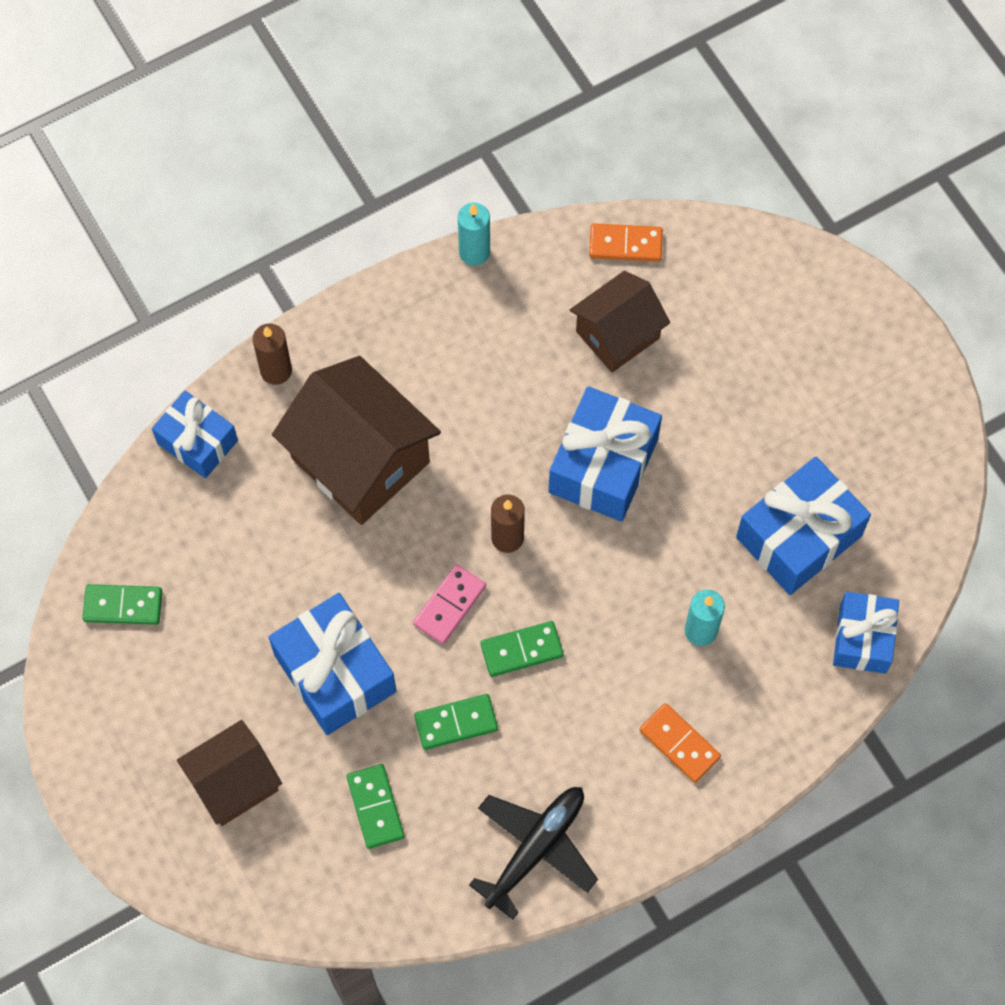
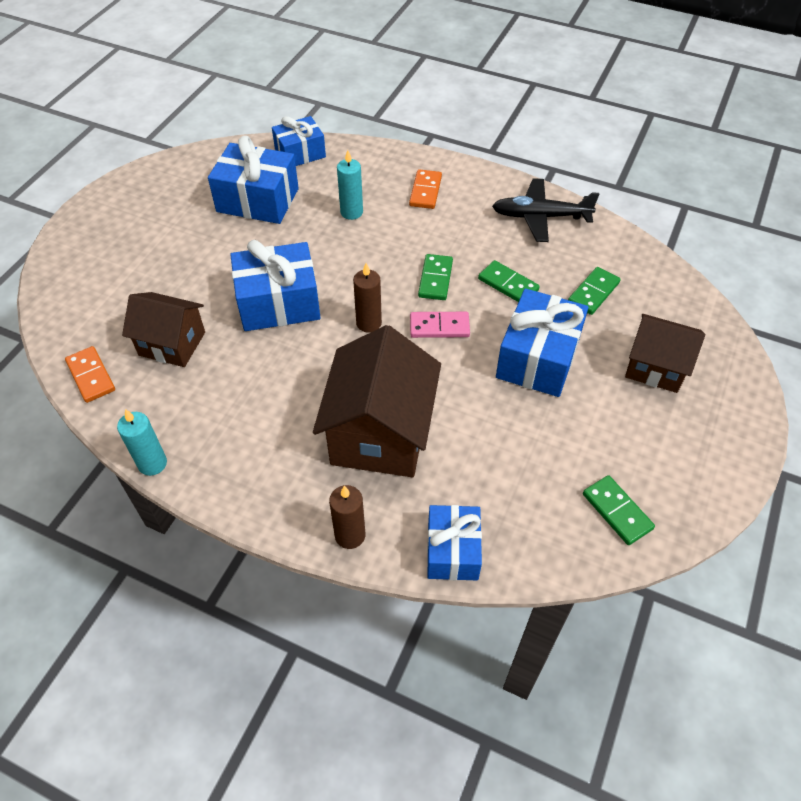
camera: 125 degrees left, 15 degrees down
green domino [480,621,564,677] -> green domino turned 60 degrees clockwise [418,254,453,300]

